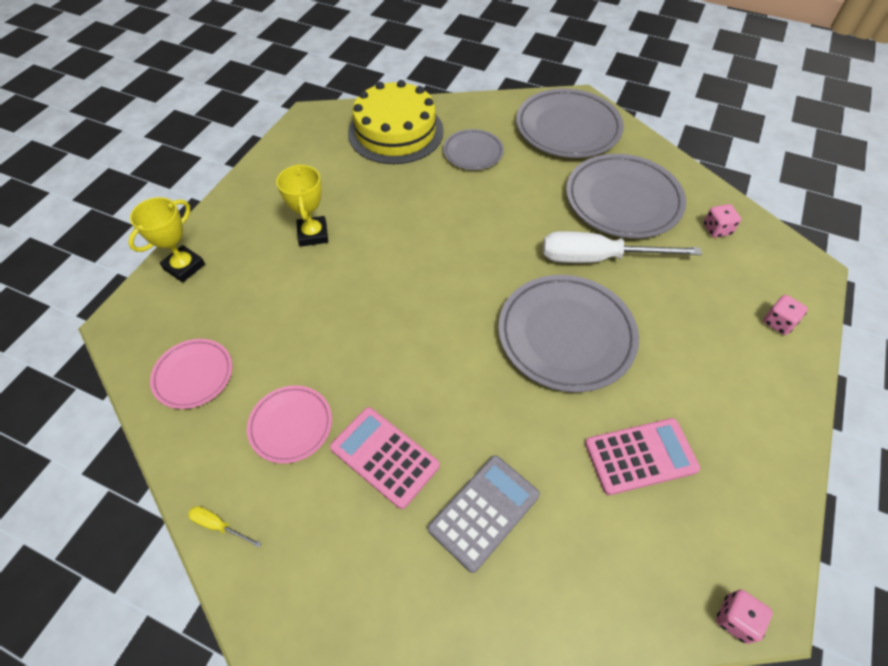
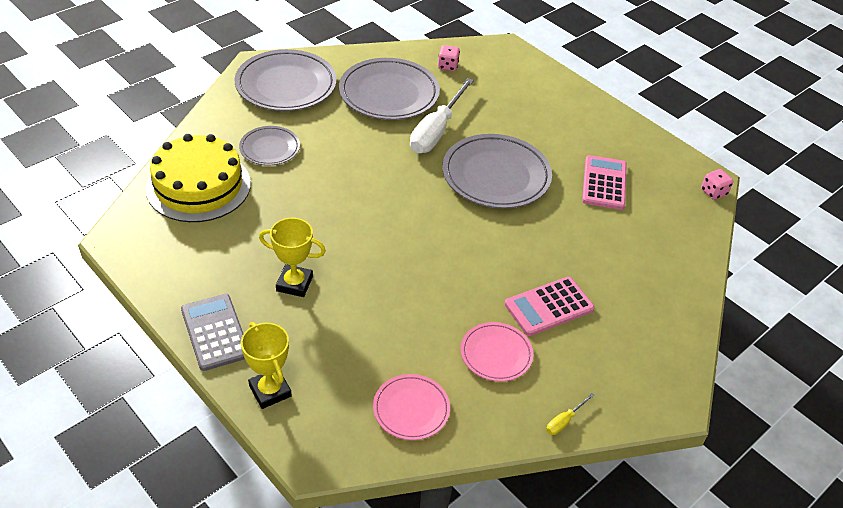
camera: 70 degrees left, 10 degrees down
grey calculator [428,455,540,573] -> grey calculator moved to [181,294,245,371]
pink dice [763,295,808,335] -> none

